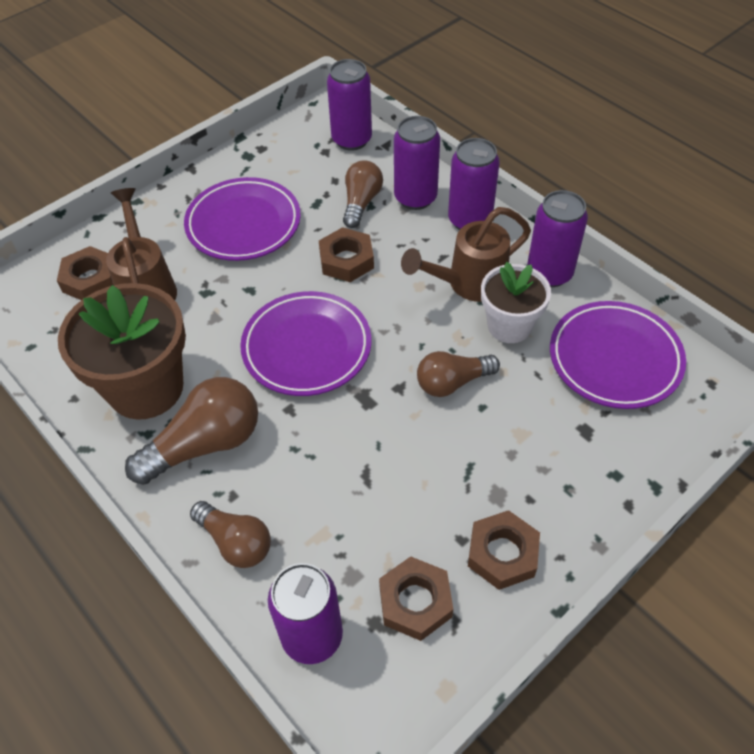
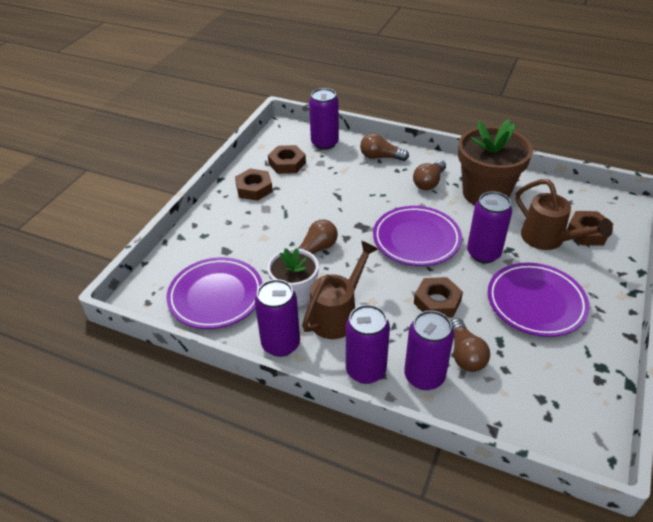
camera: 155 degrees right, 10 degrees down
brown light bulb [125,377,258,485] -> brown light bulb [413,160,446,190], size x0.65
purple can [327,59,372,151] -> purple can moved to [467,191,512,263]

